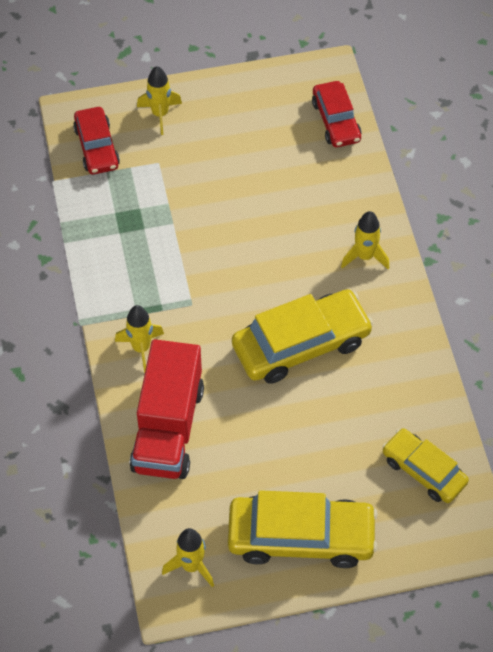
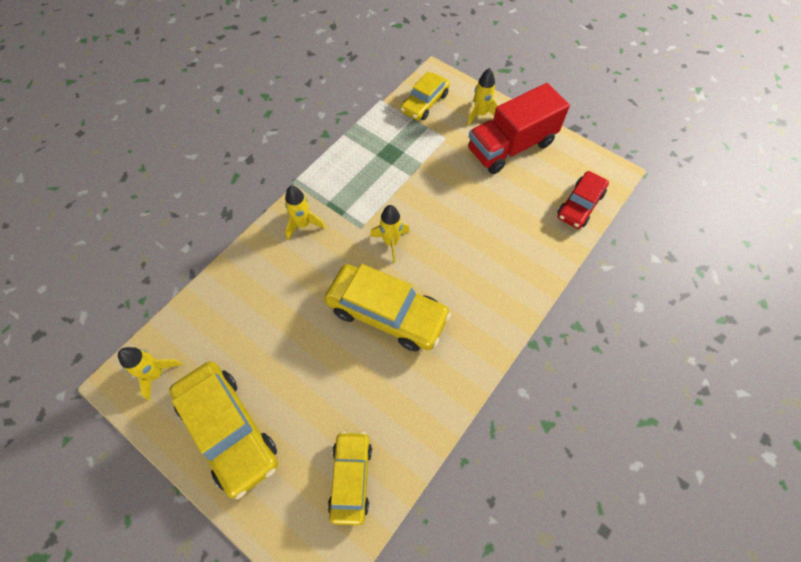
camera: 50 degrees right, 5 degrees up
red car [73,107,120,175] -> yellow car [400,71,450,121]
red truck [130,339,204,479] -> red truck moved to [468,83,570,174]
yellow rocket [341,211,389,269] -> yellow rocket moved to [370,205,410,263]

